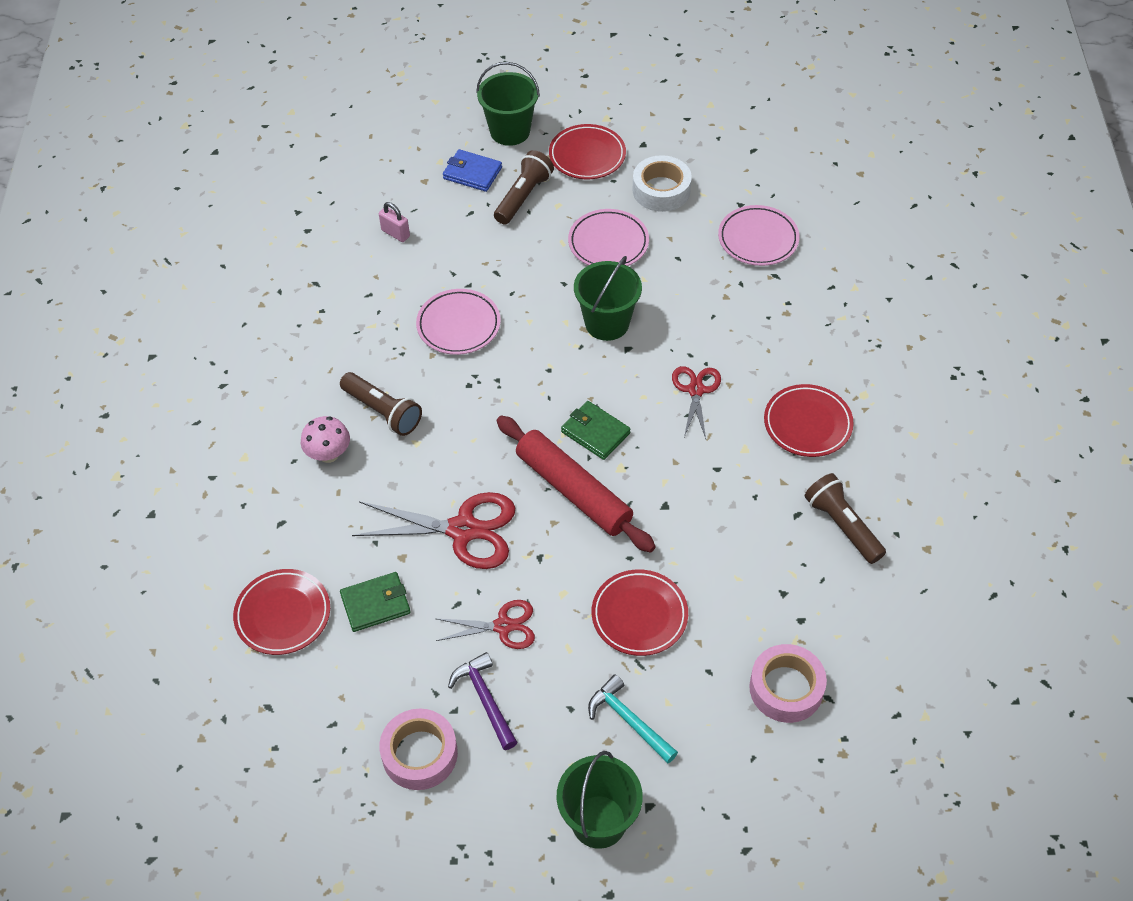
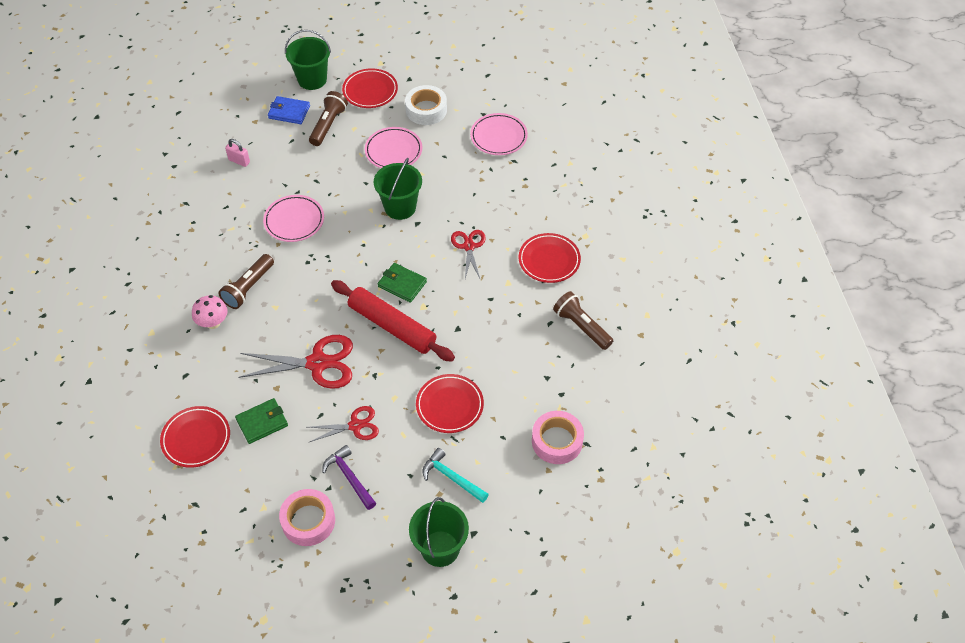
camera: 10 degrees left, 0 degrees up
brown flashlight [340,372,422,436] -> brown flashlight turned 90 degrees clockwise [219,254,274,309]

